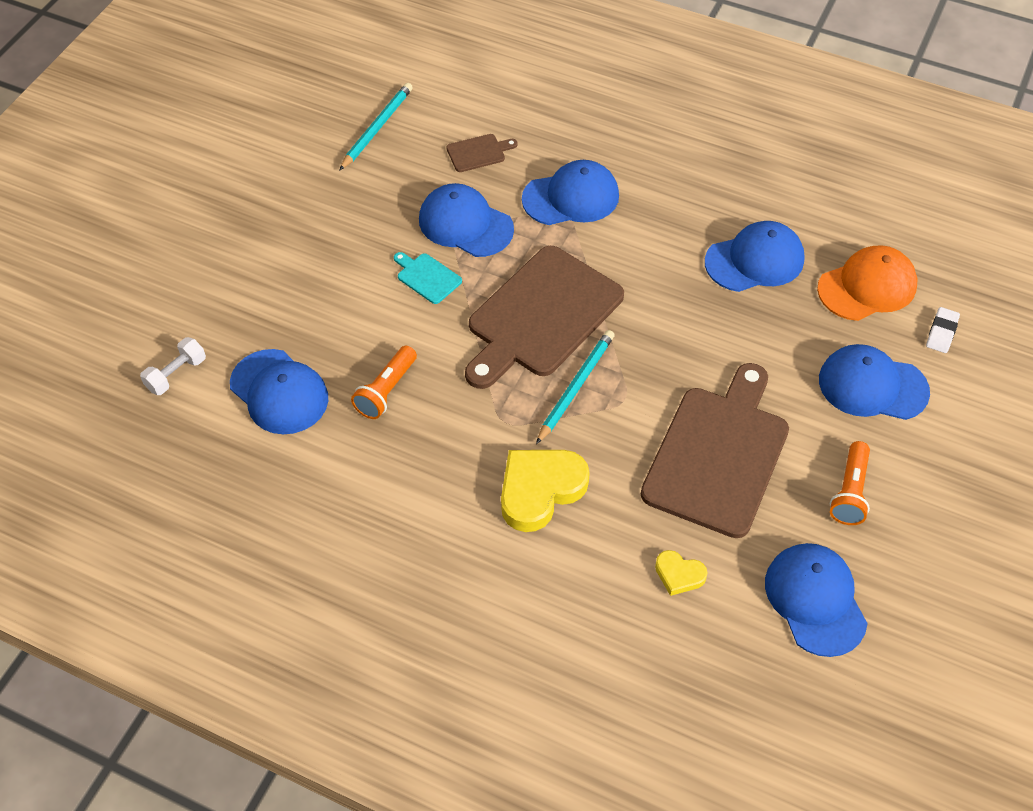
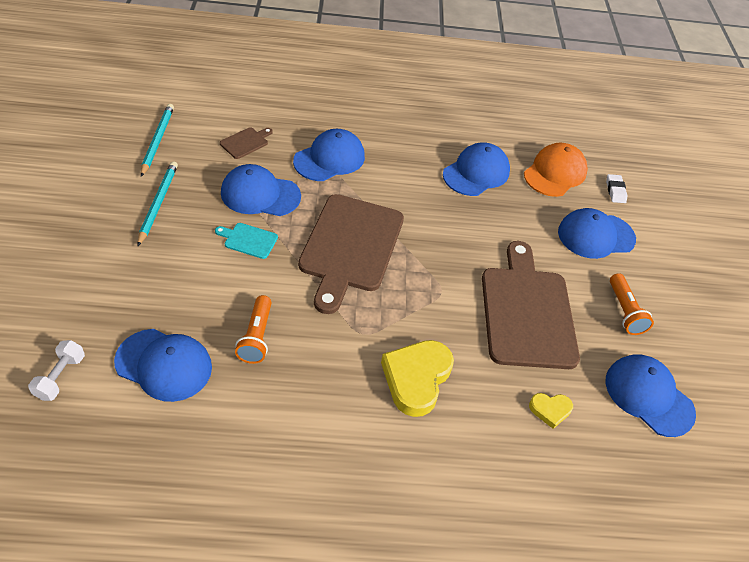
camera: 30 degrees left, 5 degrees down
turquoise pencil [536,330,615,444] -> turquoise pencil moved to [137,162,178,246]

